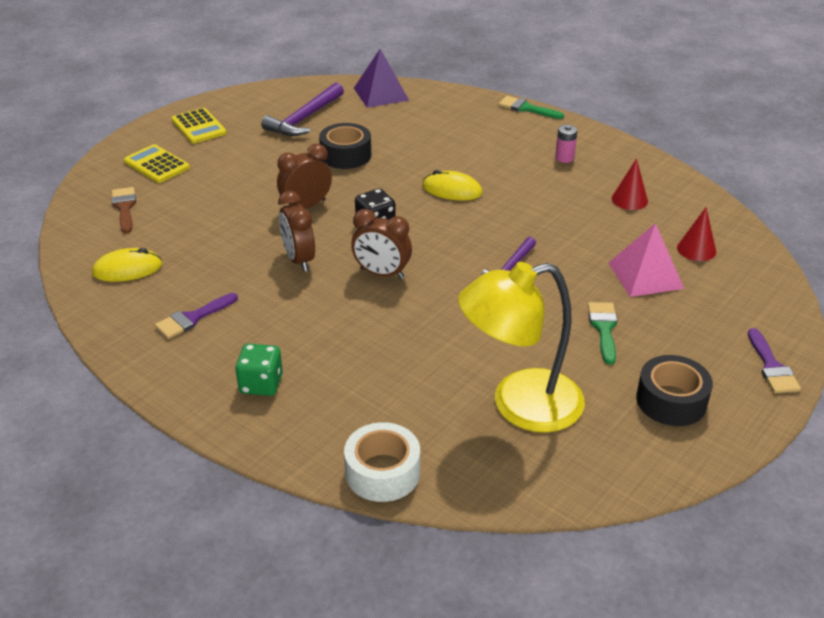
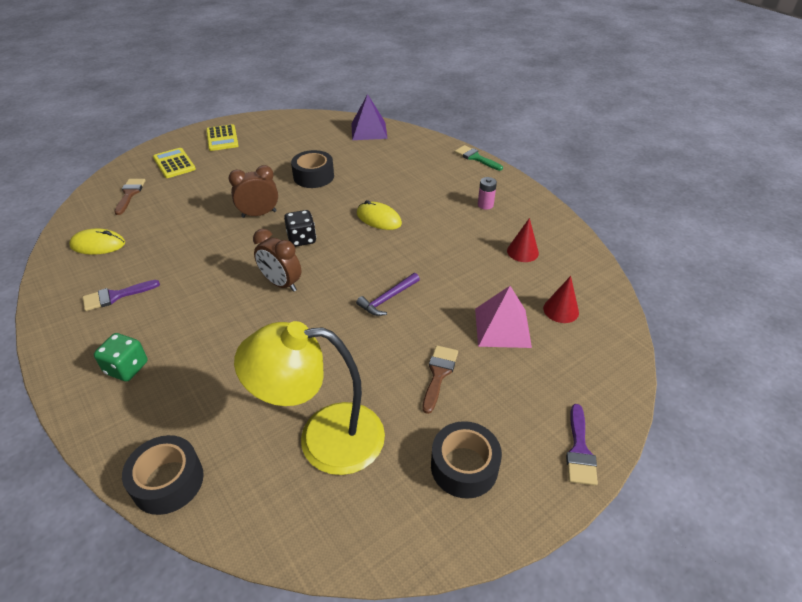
camera: 15 degrees right, 5 degrees up
purple hammer [261,83,344,136] -> none
brown clock [278,191,315,272] -> none
white tape [344,422,420,502] -> black tape [122,435,204,515]
green brush [588,302,617,365] -> brown brush [422,345,458,414]

